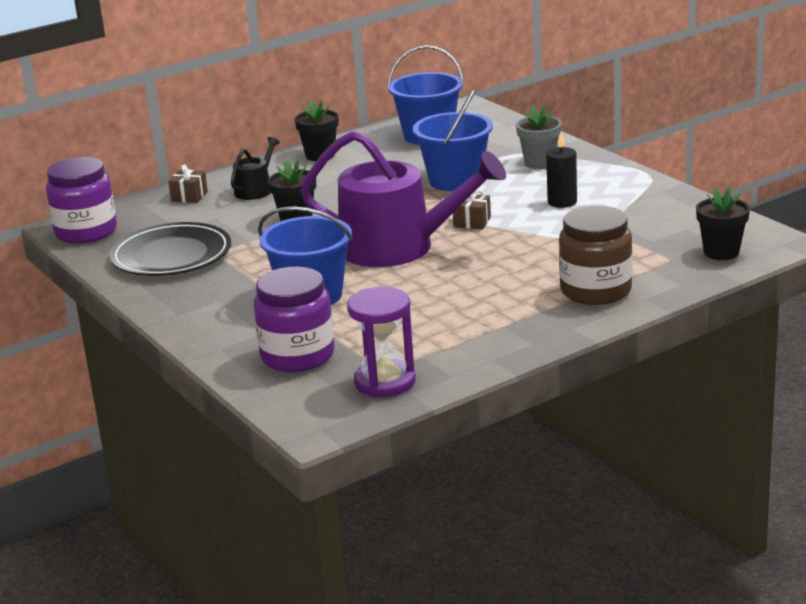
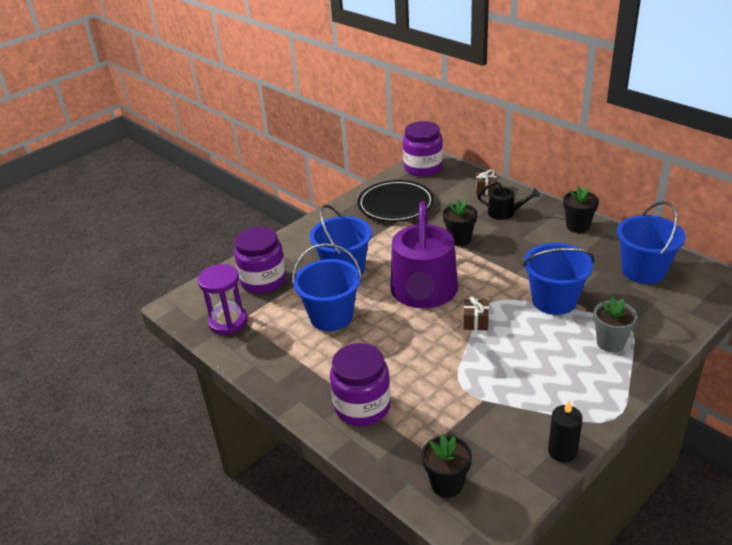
camera: 80 degrees right, 10 degrees up
black candle [546,132,577,208] -> black candle moved to [548,400,583,462]
brown jar [559,205,632,305] -> purple jar [330,343,391,426]
none -> blue bucket [292,243,362,331]

